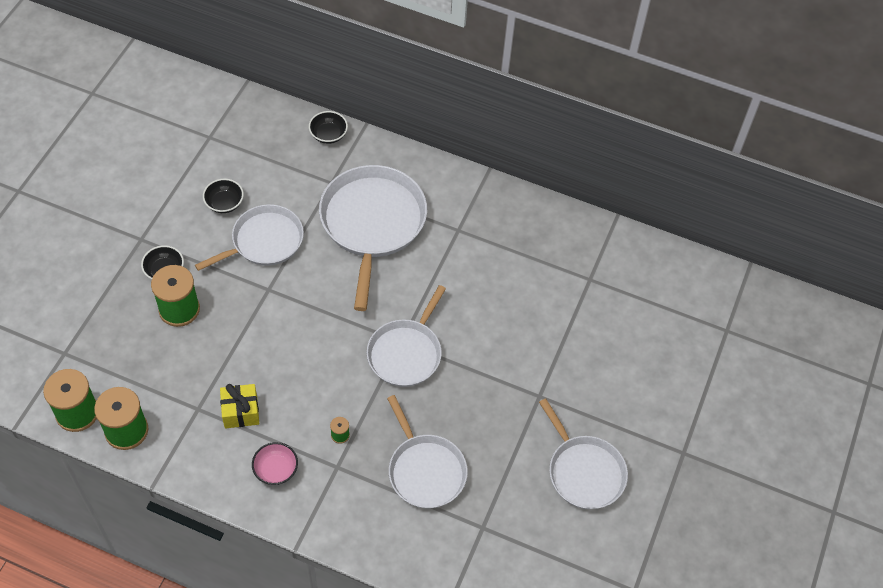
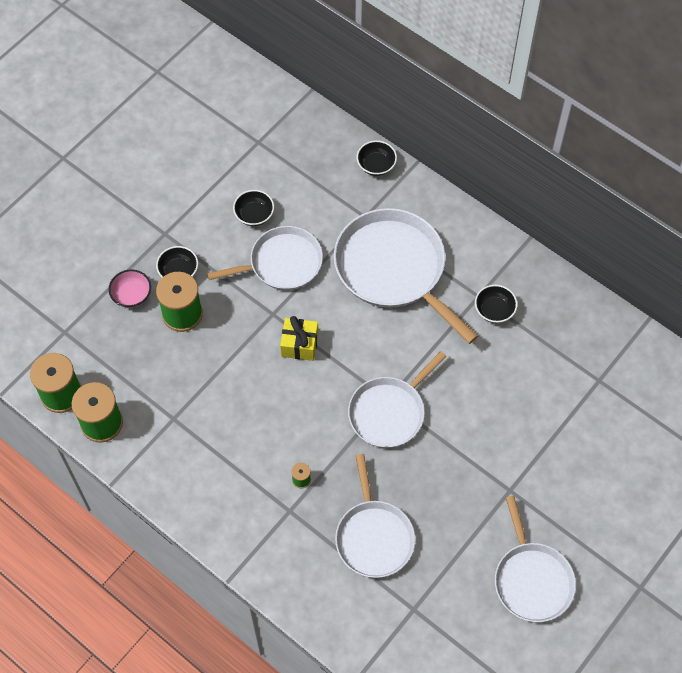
camera: 20 degrees right, 5 degrees up
yellow gift [220,384,259,429] -> yellow gift moved to [280,316,318,361]
pink bowl [252,442,298,485] -> pink bowl moved to [109,270,151,308]
white pan [319,165,427,311] -> white pan turned 60 degrees counterclockwise [334,208,478,344]
none -> black bowl [475,285,518,323]

